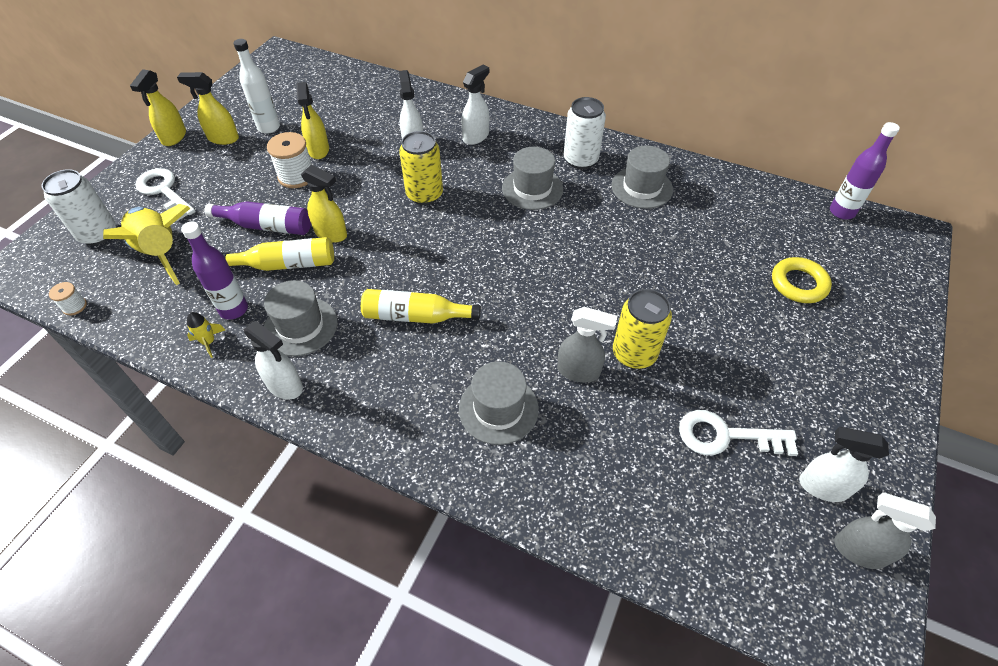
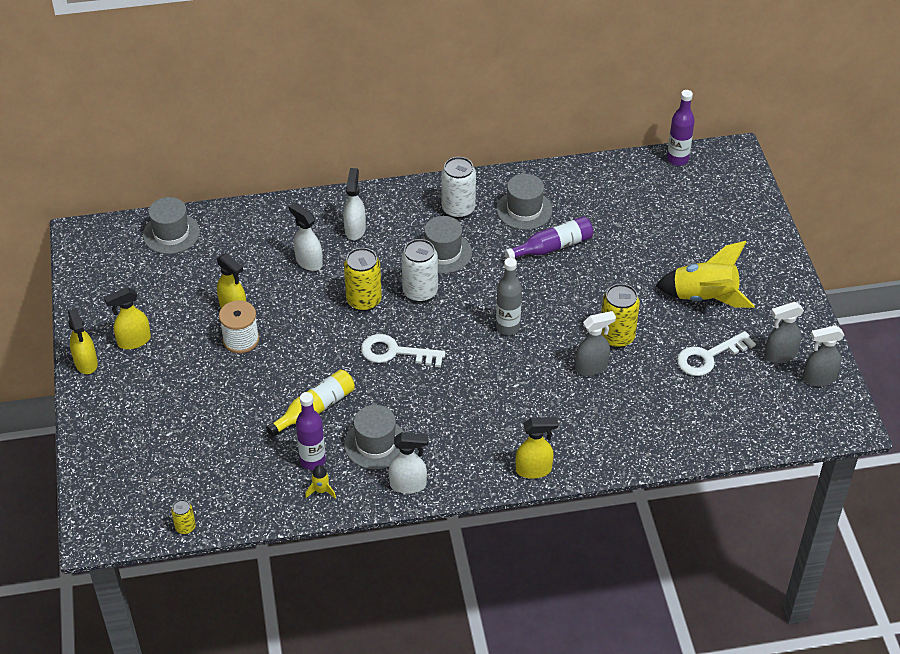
camera: 35 degrees left, 5 degrees down
white can [41,169,116,245] -> white can moved to [401,239,438,302]
white spool [49,282,87,315] -> yellow can [171,499,196,534]
yellow rocket [103,204,191,285] -> yellow rocket moved to [655,241,755,308]
white key [135,168,196,221] -> white key moved to [361,334,445,367]
purple bottle [204,201,311,235] -> purple bottle moved to [505,216,593,259]
white bottle [234,39,280,134] -> none
yellow spray bottle [301,165,347,243] -> yellow spray bottle moved to [516,417,558,479]
yellow bottle [361,289,481,324] -> none
grey hat [459,361,539,445] -> grey hat moved to [143,197,200,254]
yellow ring [772,257,832,303] -> none
white spray bottle [799,427,889,502] -> grey spray bottle [765,302,804,363]
none -> grey bottle [496,258,522,335]

